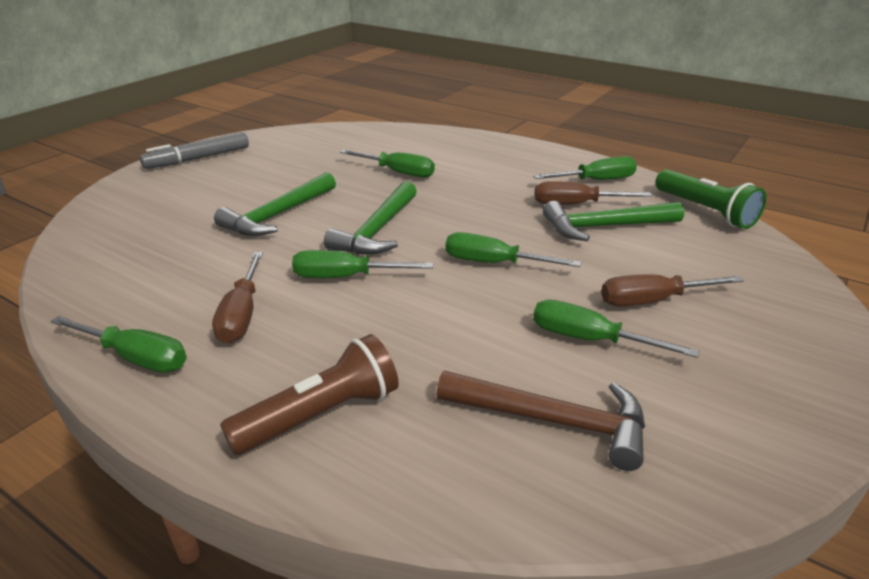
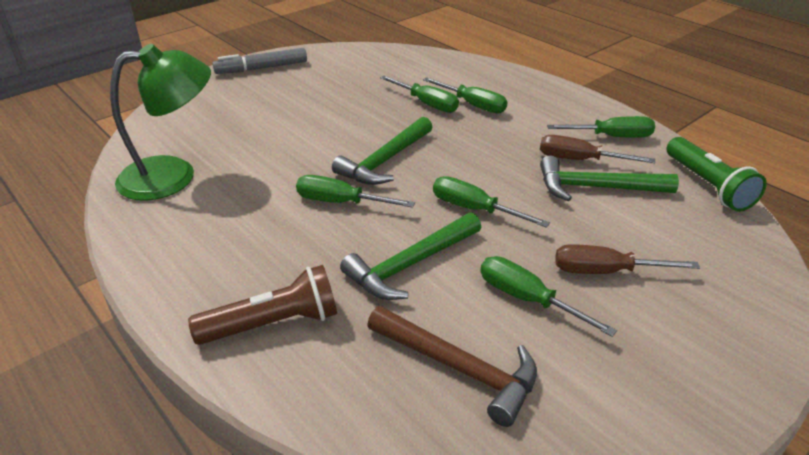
camera: 15 degrees right, 5 degrees up
green screwdriver [50,316,187,373] -> green screwdriver moved to [423,77,508,114]
brown screwdriver [212,252,263,344] -> none
green hammer [214,172,336,236] -> green hammer moved to [340,213,481,300]
none -> green lamp [110,44,211,201]

